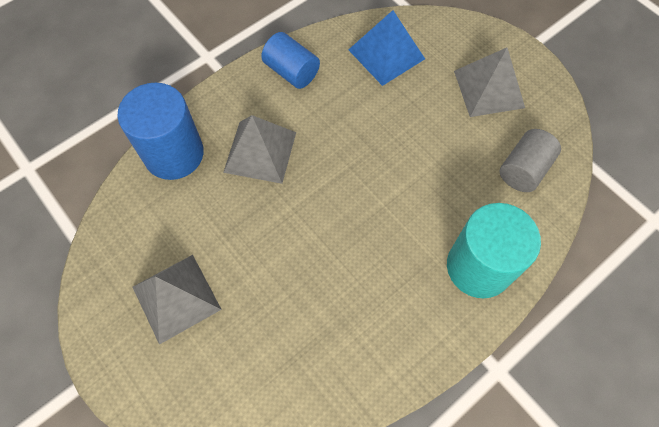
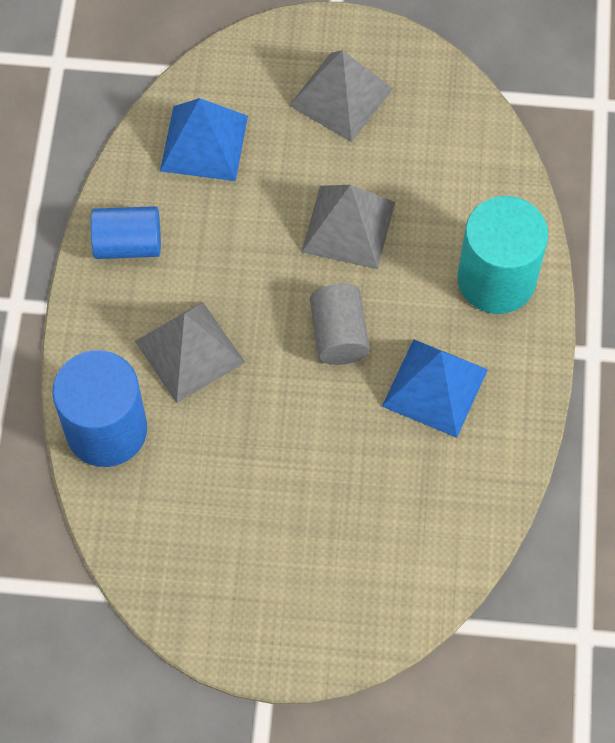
camera: 45 degrees left, 0 degrees up
grey pyramid [133,255,222,345] -> grey pyramid moved to [301,185,395,269]
grey cylinder [500,129,561,192] -> grey cylinder moved to [310,283,370,365]
none -> blue pyramid [382,339,488,438]

